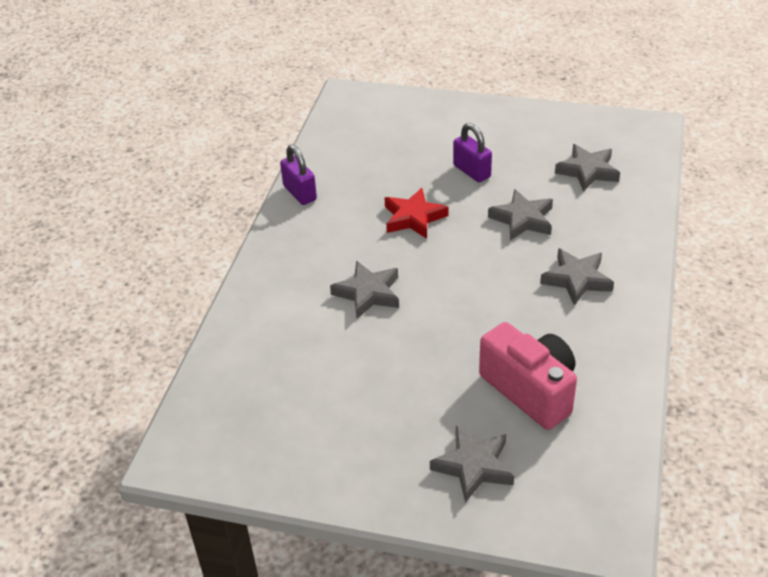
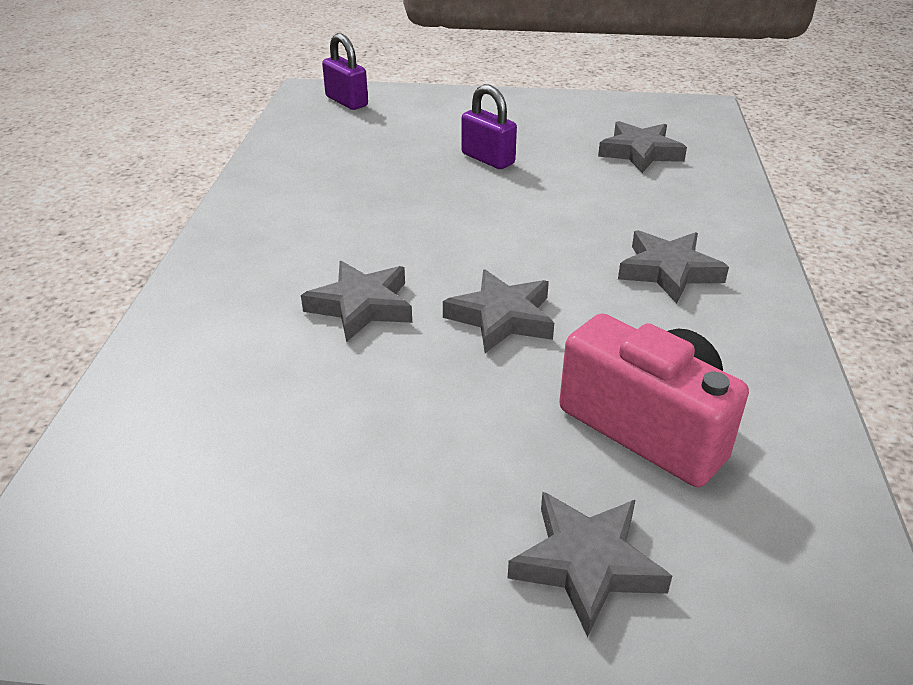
camera: 10 degrees left, 5 degrees down
purple padlock [280,144,317,205] -> purple padlock moved to [322,33,368,110]
red star [385,188,449,239] -> none
grey star [488,189,553,241] -> grey star moved to [443,269,554,353]

